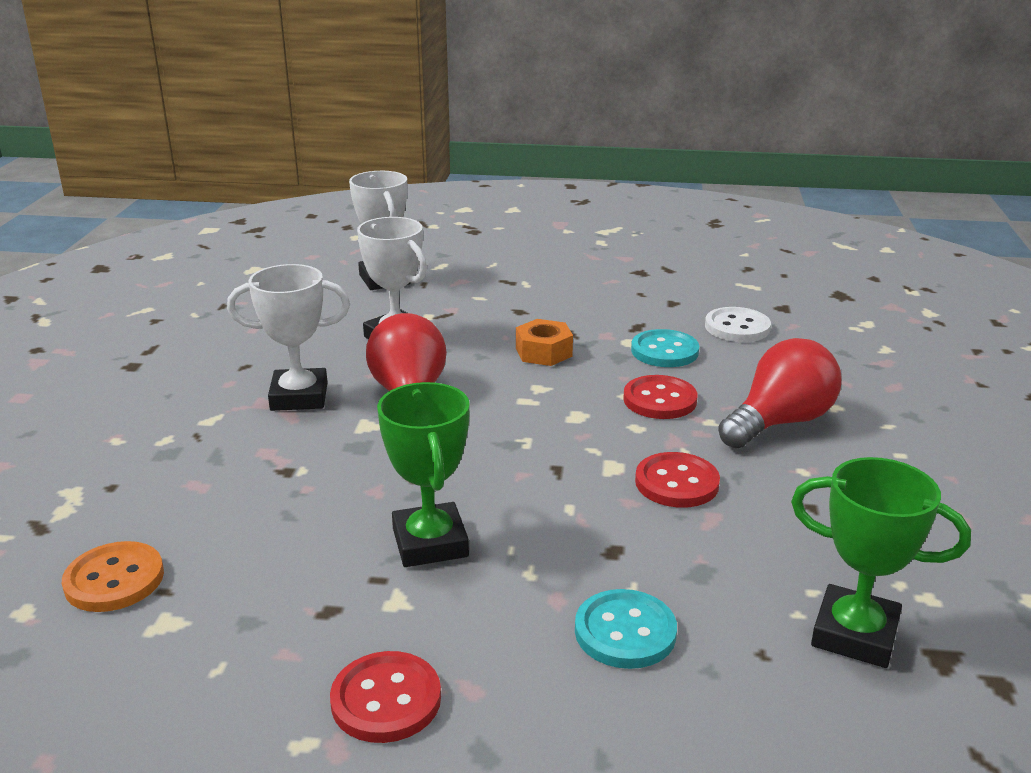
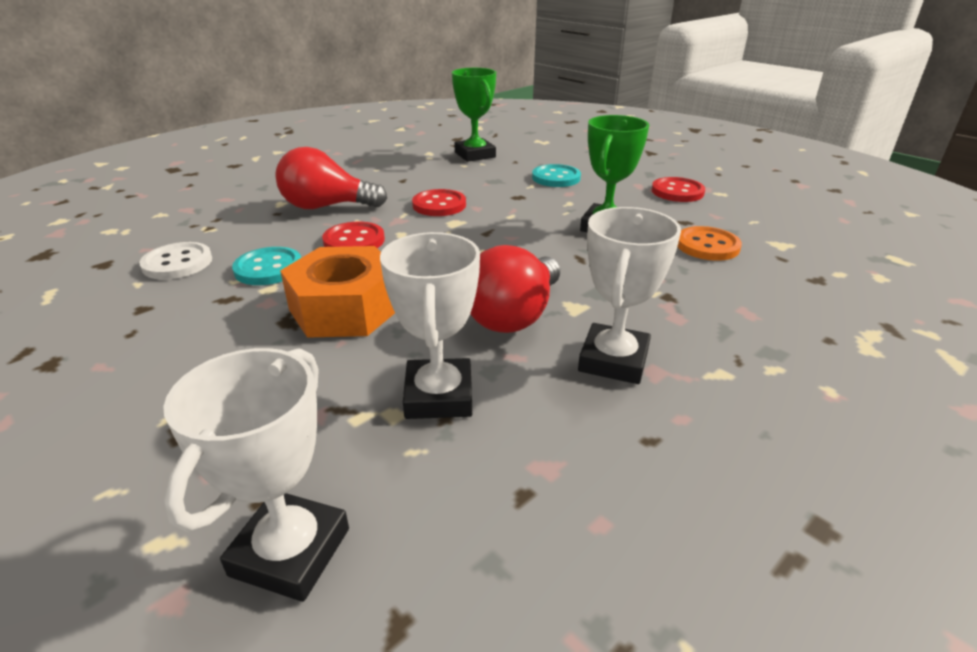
camera: 140 degrees left, 5 degrees up
orange button [62,541,164,612] -> orange button moved to [677,226,742,261]
white trophy [227,264,350,411] -> white trophy turned 75 degrees clockwise [578,207,681,384]
orange nut [516,319,573,366] -> orange nut [280,246,395,338], size x1.75

